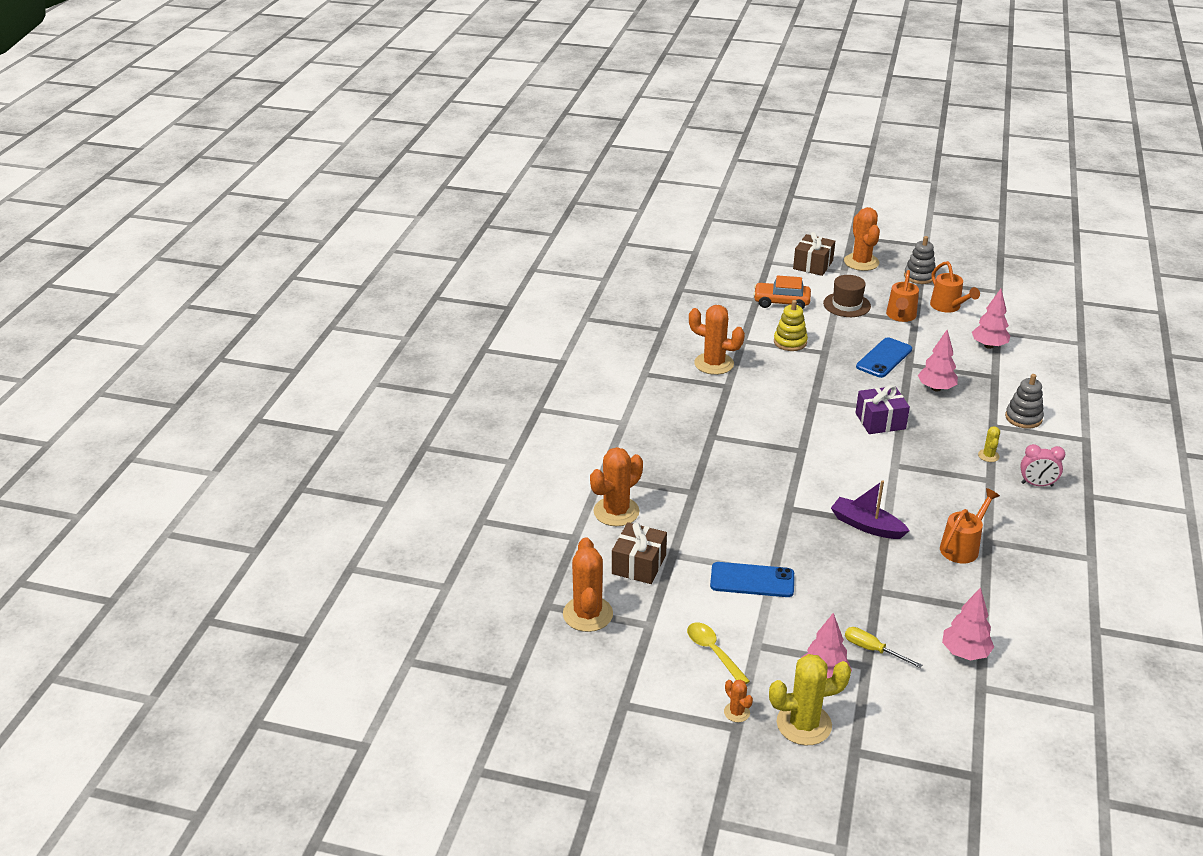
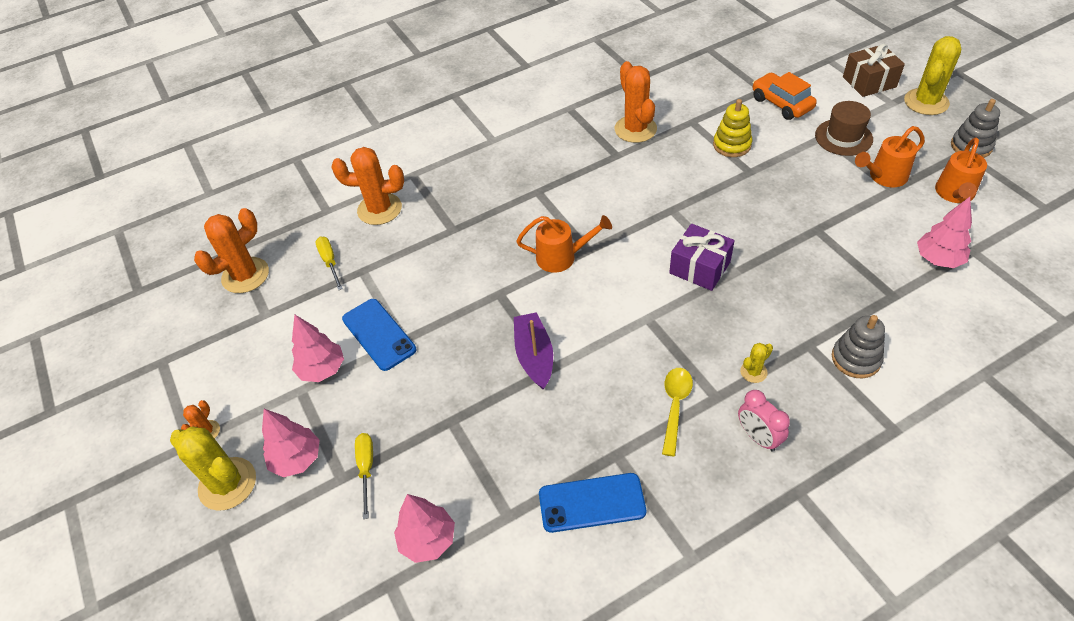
camera: 50 degrees right, 15 degrees up
brown gift [612,522,667,584] -> yellow screwdriver [315,237,343,290]
yellow spoon [687,622,750,684] -> yellow spoon moved to [662,368,693,456]
orange cactus [844,207,880,271] -> yellow cactus [904,36,961,115]
blue phone [856,337,912,378] -> blue phone moved to [539,473,646,533]
pink tree [918,330,958,391] -> pink tree moved to [292,314,344,382]
orange watering can [940,488,1000,564] -> orange watering can moved to [516,215,612,273]

